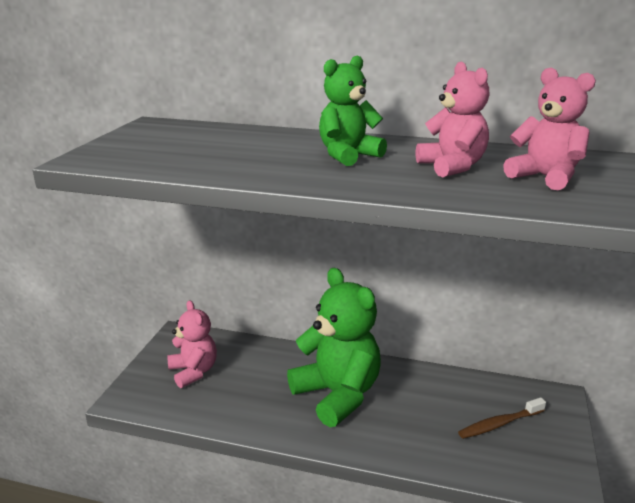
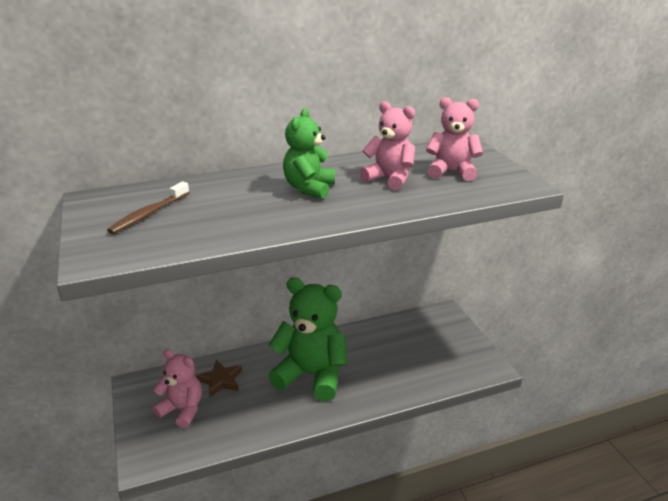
camera: 35 degrees left, 5 degrees up
brown toothbrush [458,397,546,439] -> brown toothbrush moved to [107,182,190,234]
none -> brown star [196,360,242,397]

